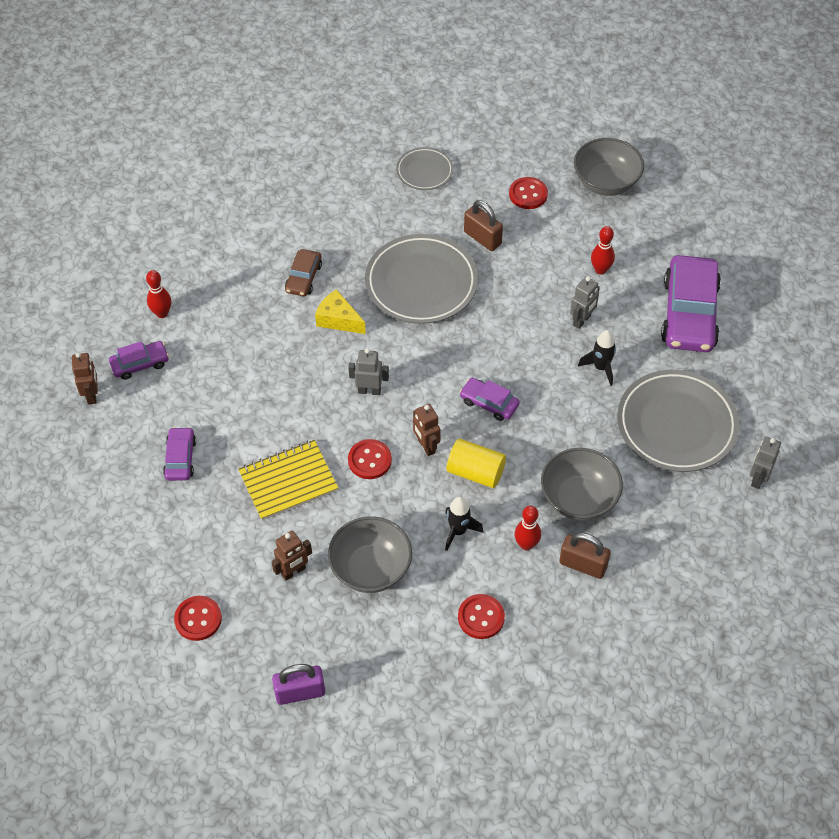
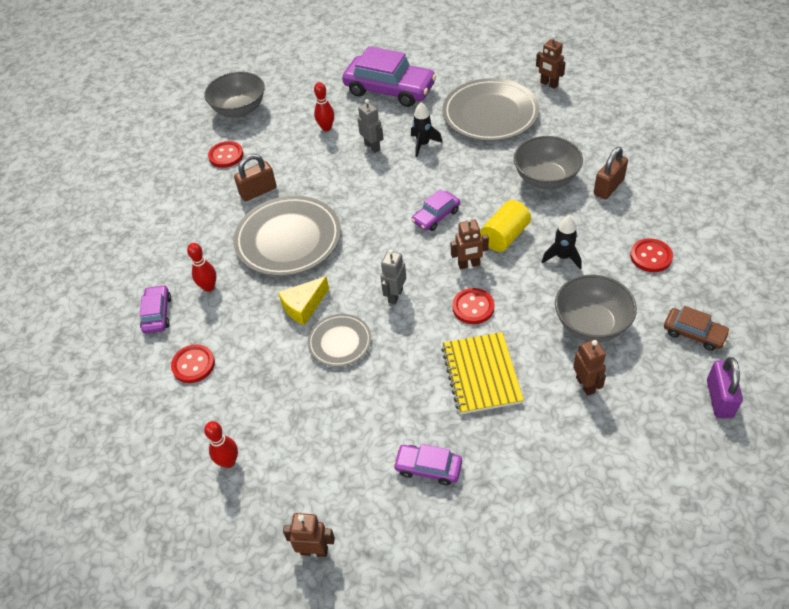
camera: 70 degrees left, 5 degrees down
purple car [109,341,169,380] -> purple car moved to [140,285,171,334]
red button [174,596,222,641] -> red button moved to [171,344,215,383]
brown car [285,249,322,296] -> brown car moved to [664,306,730,351]
grey plate [396,147,454,190] -> grey plate moved to [308,314,372,367]
red bowling pin [514,506,541,550] -> red bowling pin moved to [187,243,216,292]
grey robot [750,437,781,489] -> brown robot [536,35,566,89]

